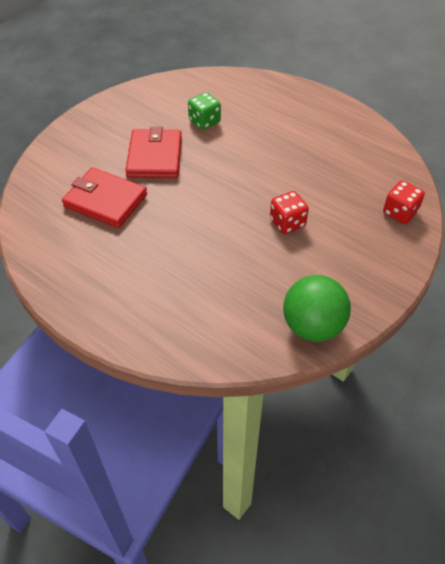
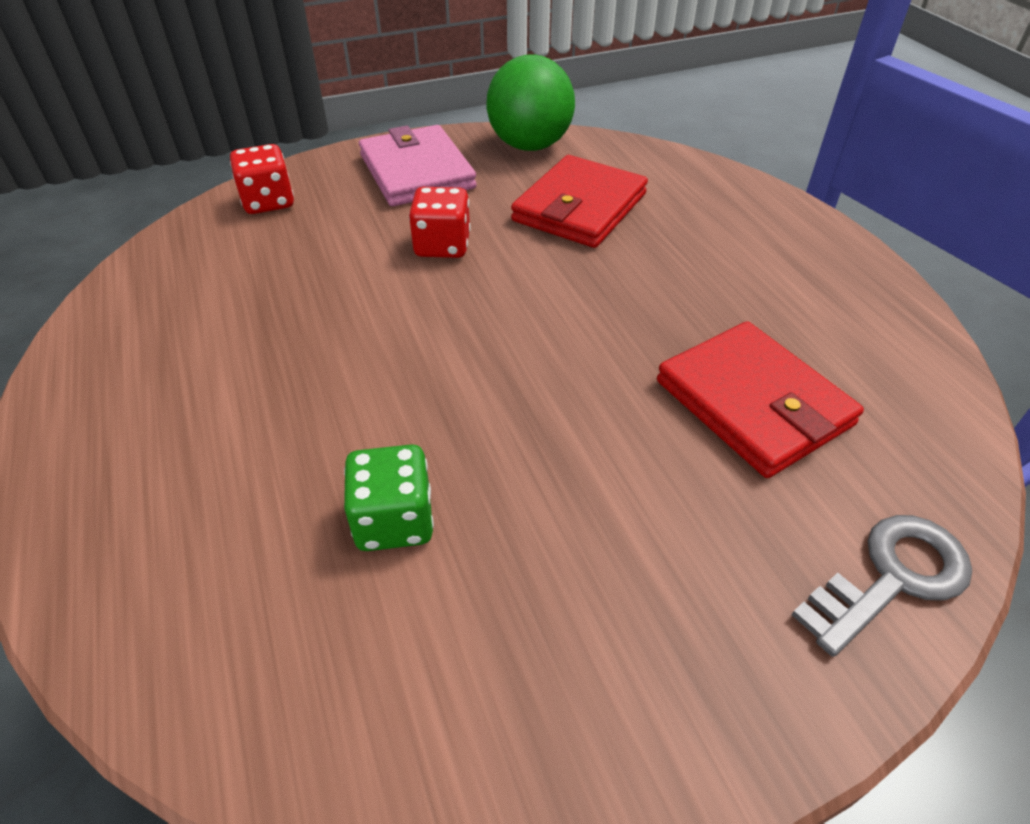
camera: 150 degrees left, 5 degrees down
red wallet [125,127,182,178] -> red wallet moved to [511,155,648,248]
none -> pink wallet [359,125,477,206]
none -> grey key [792,515,972,657]

